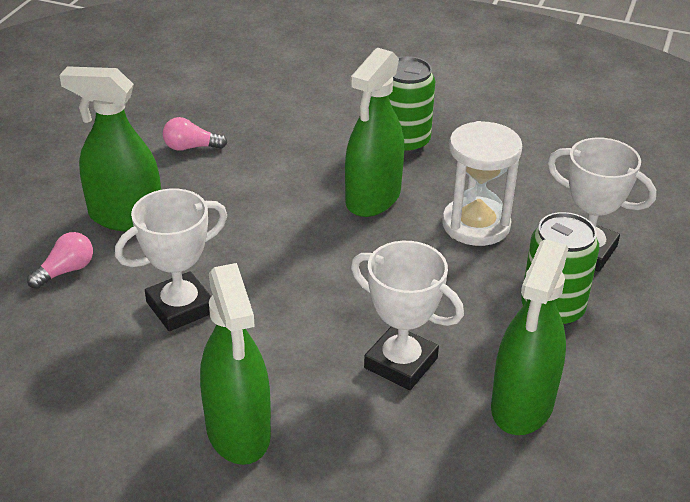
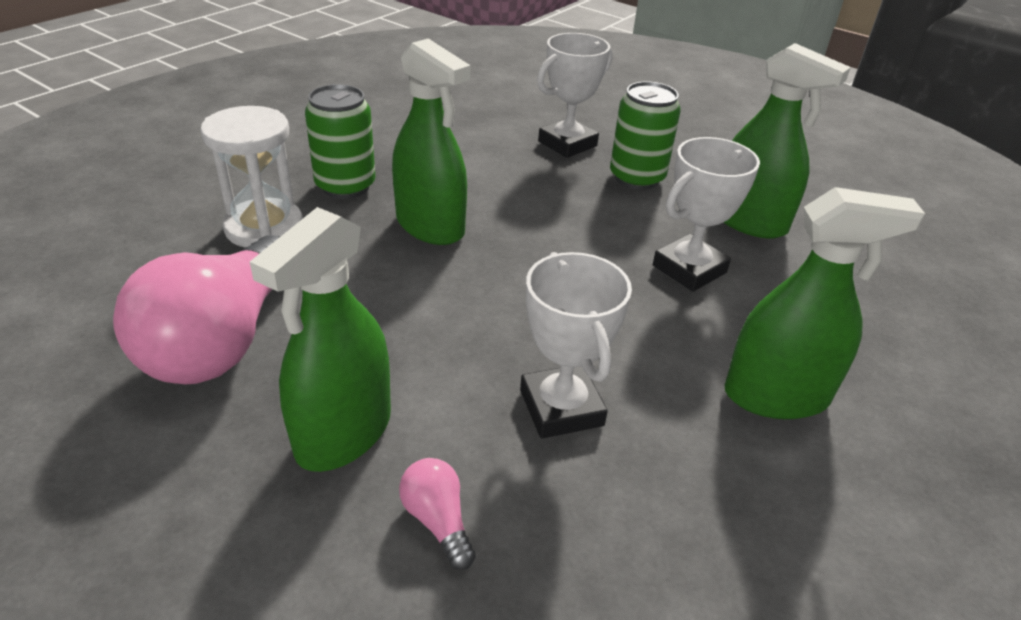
camera: 75 degrees left, 0 degrees up
pink light bulb [163,117,227,151] -> pink light bulb [113,235,280,384], size x2.47
white hourglass [442,121,522,246] -> white hourglass moved to [200,106,303,248]

